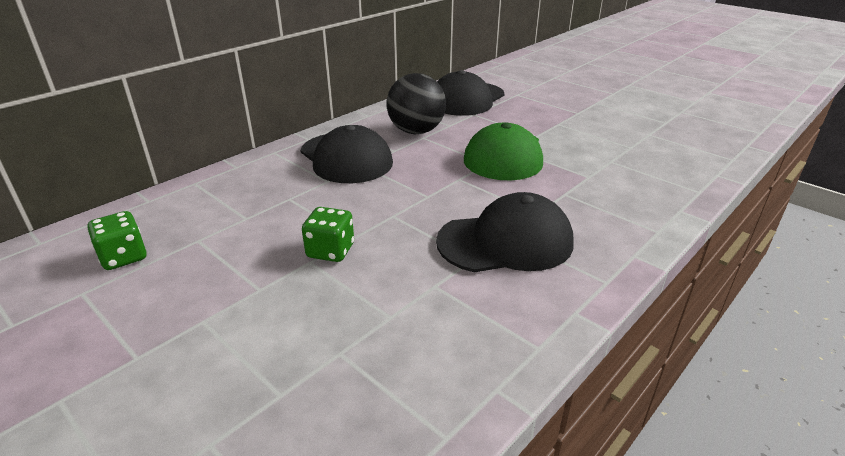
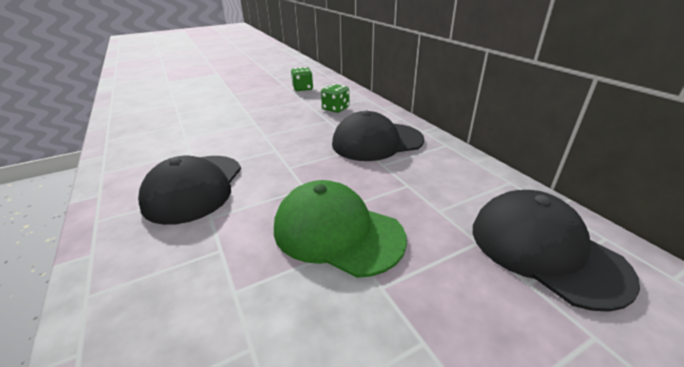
camera: 110 degrees right, 0 degrees up
green dice [302,207,354,262] -> green dice moved to [321,84,349,113]
black ball [387,73,446,134] -> none

